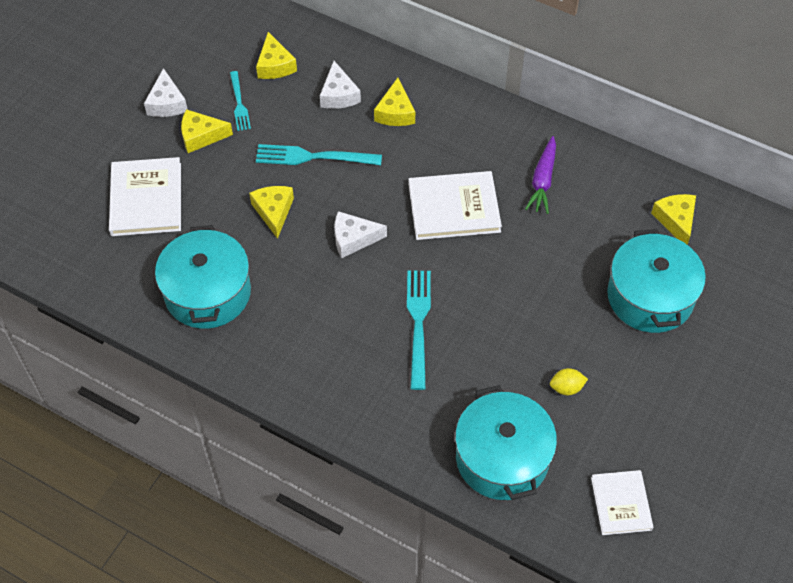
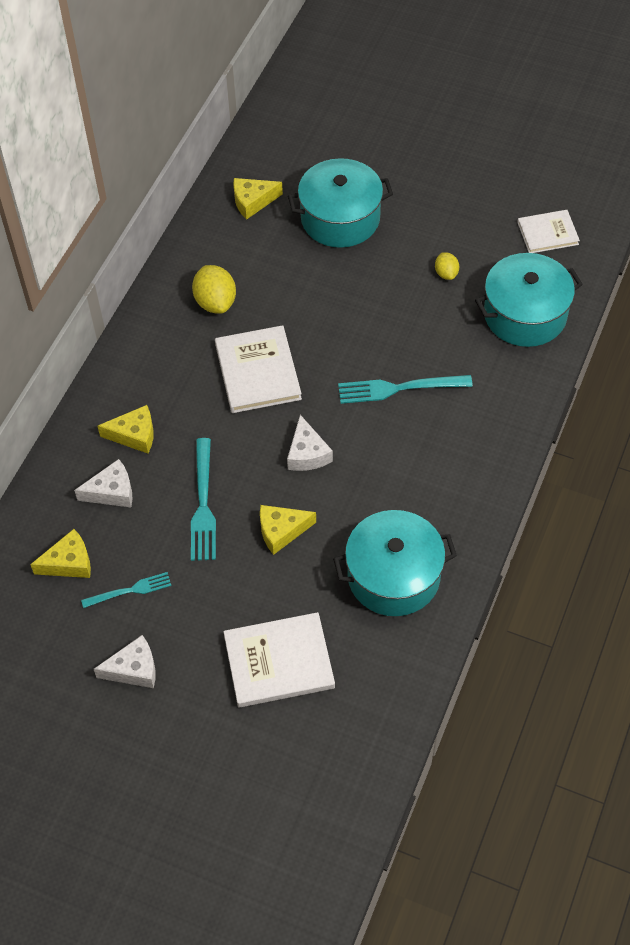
camera: 95 degrees left, 0 degrees up
yellow cheese [181,109,233,153] -> none
purple carrot [525,136,556,214] -> yellow lemon [192,265,236,313]

